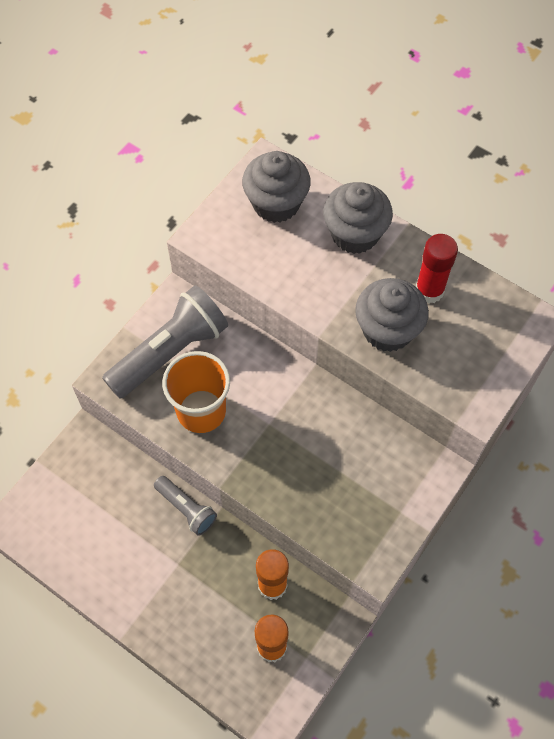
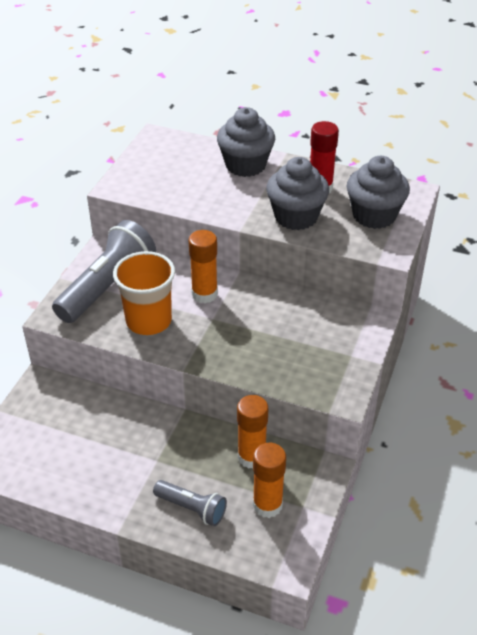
camera: 15 degrees left, 20 degrees down
grey flashlight [154,476,217,536] -> grey flashlight moved to [153,480,227,526]
grey cupcake [242,151,311,223] -> grey cupcake moved to [346,156,410,229]
none -> orange glue stick [189,230,218,303]

